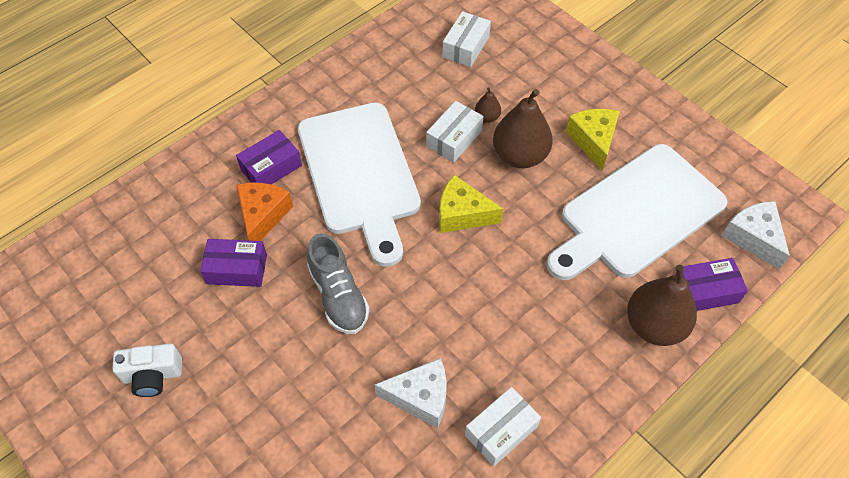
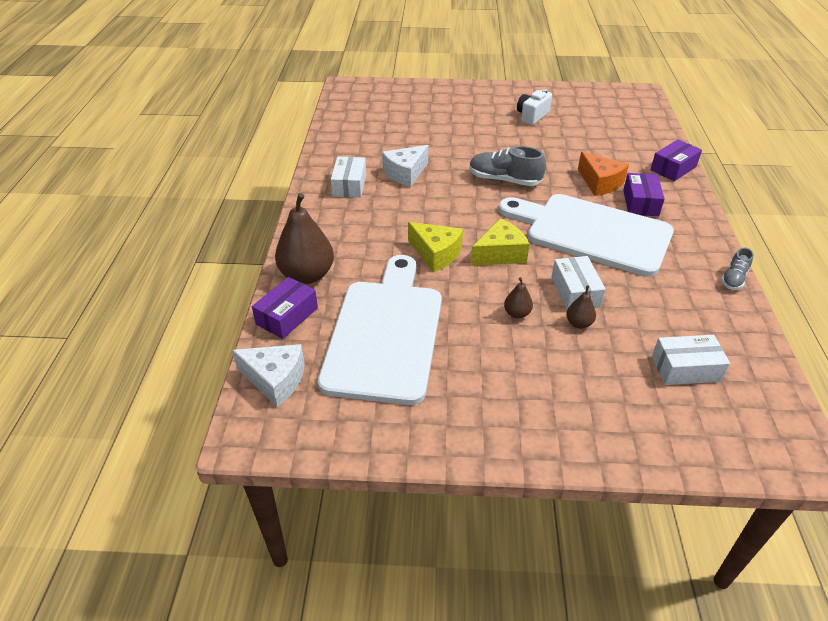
camera: 135 degrees right, 15 degrees down
purple box [200,239,267,287] -> purple box moved to [650,140,702,181]
white box [442,11,491,67] -> white box turned 75 degrees counterclockwise [652,335,730,385]
brown pear [493,89,553,168] -> brown pear [504,277,533,319], size x0.47
yellow cheese [565,109,620,171] -> yellow cheese moved to [408,222,463,272]
none -> grey shoe [721,248,754,290]

